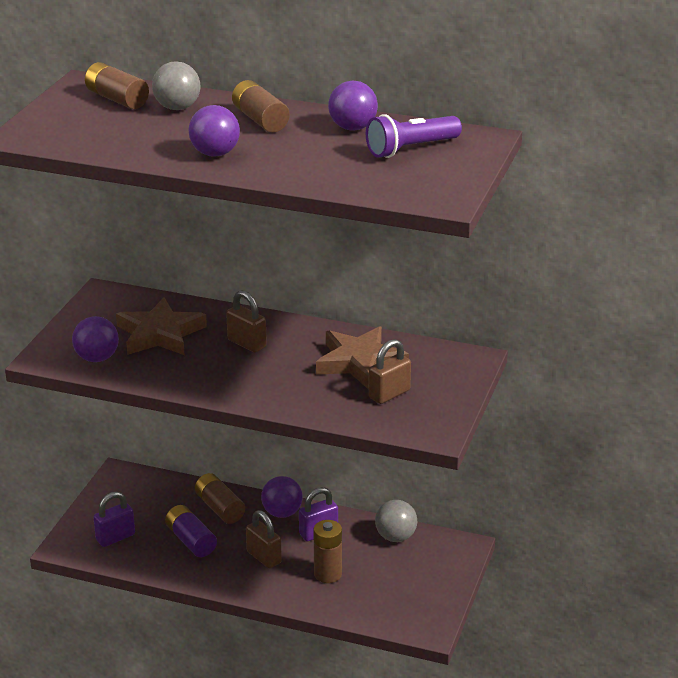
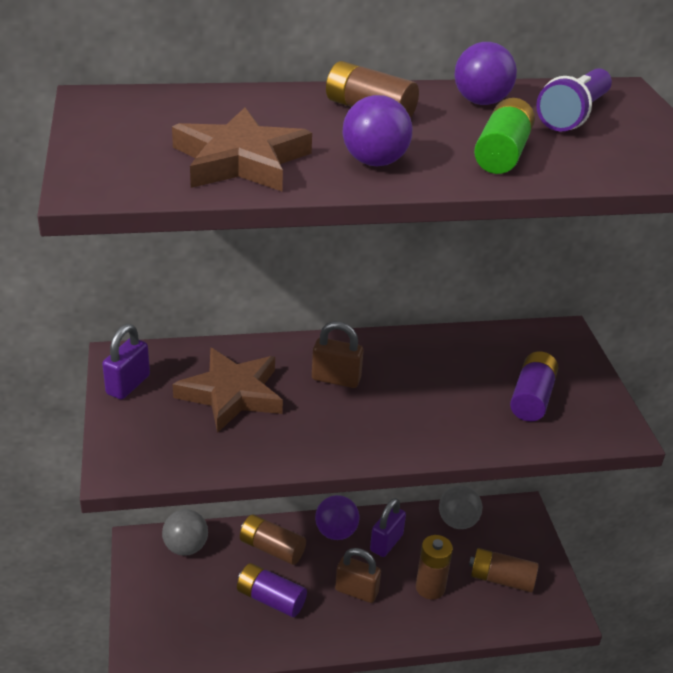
camera: 30 degrees left, 5 degrees up
purple ball [72,316,119,362] -> none
brown battery [85,62,149,109] -> brown battery moved to [469,548,539,593]
purple padlock [93,491,135,547] -> purple padlock moved to [102,324,150,400]
grey ball [152,61,200,110] -> grey ball moved to [162,509,208,556]
brown star [316,326,409,389] -> brown star moved to [172,108,312,191]
brown padlock [369,339,411,404] -> purple battery [510,351,558,422]
none -> green battery [474,98,535,174]

